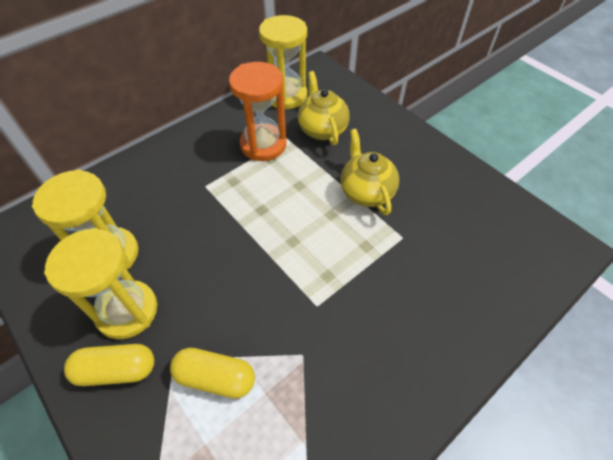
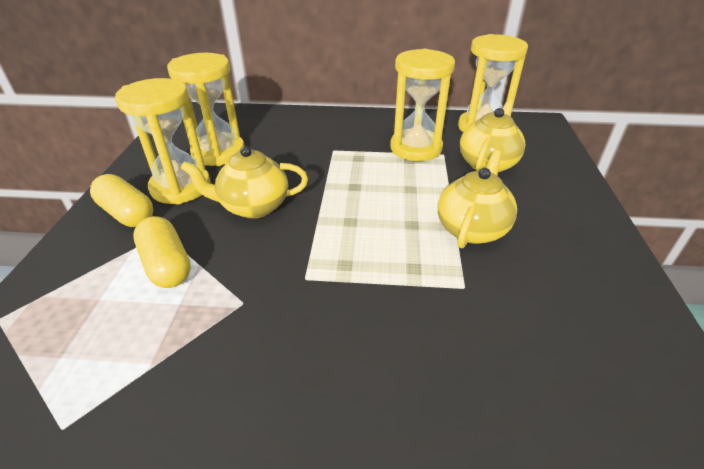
camera: 45 degrees right, 15 degrees down
orange hourglass [229,62,286,161] -> yellow hourglass [390,49,455,161]
none -> yellow teapot [180,146,308,218]

